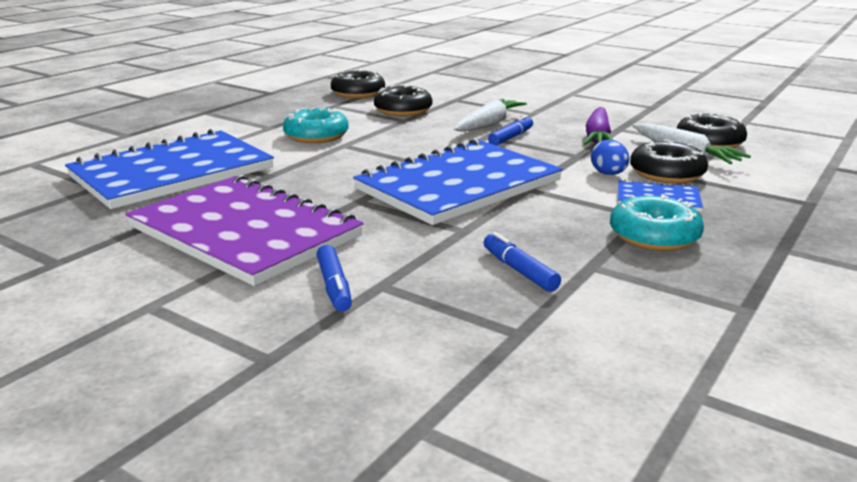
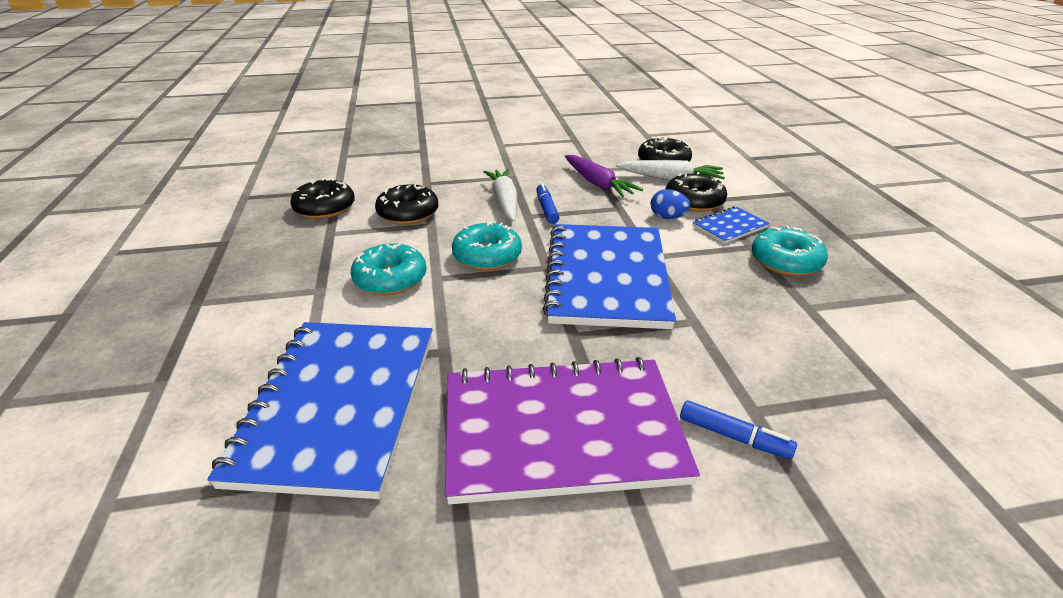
camera: 45 degrees left, 10 degrees up
blue marker [483,232,561,292] -> none
none -> turquoise donut [452,221,522,270]

